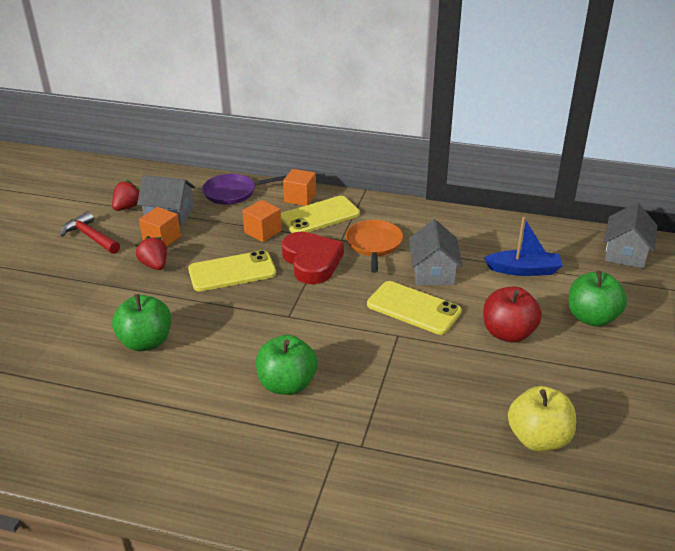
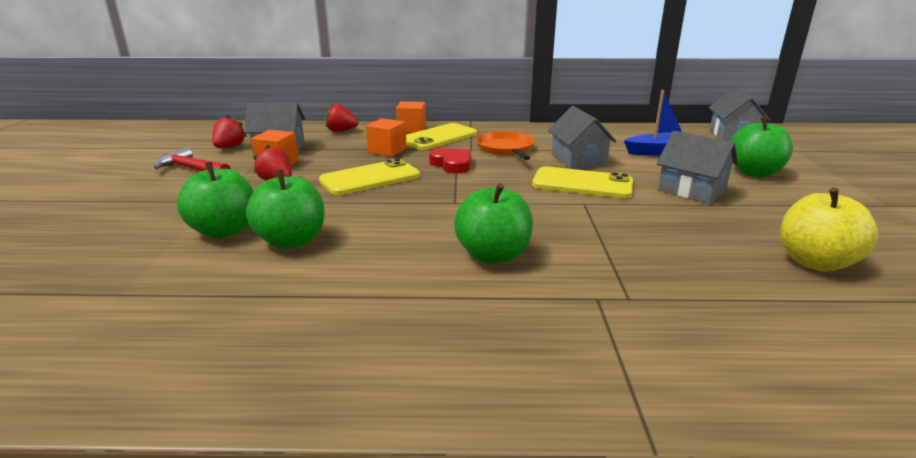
camera: 15 degrees left, 10 degrees down
purple pan [202,174,286,205] -> red strawberry [325,103,359,132]
red heart [282,232,344,284] -> red heart [429,148,471,174], size x0.65
red apple [483,287,542,343] -> grey house [657,131,738,204]
none -> green apple [177,162,254,238]

